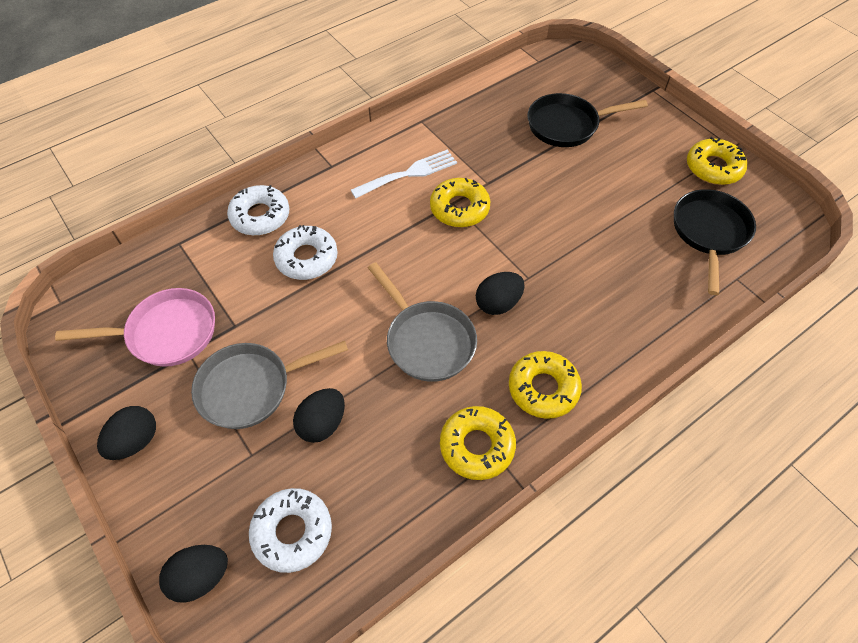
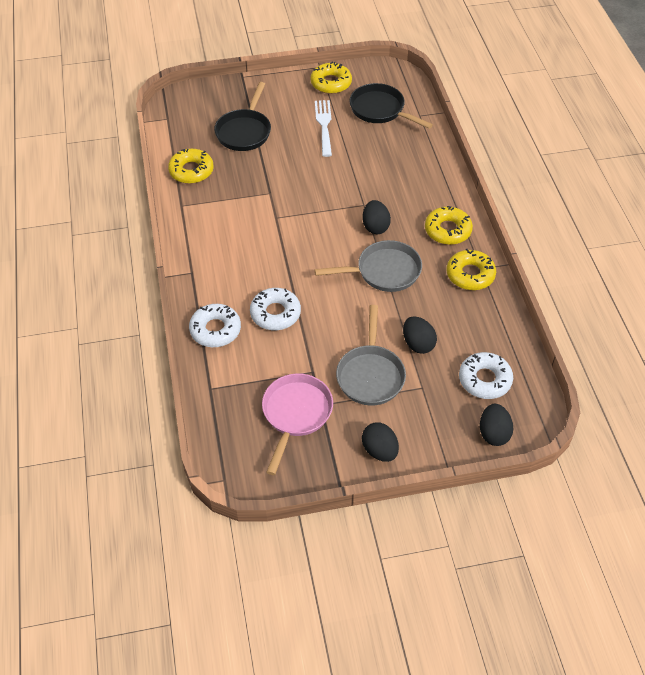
camera: 65 degrees left, 5 degrees down
white fork [351,150,457,198] -> white fork moved to [315,100,332,157]
yellow donut [430,178,490,227] -> yellow donut moved to [168,149,214,184]

